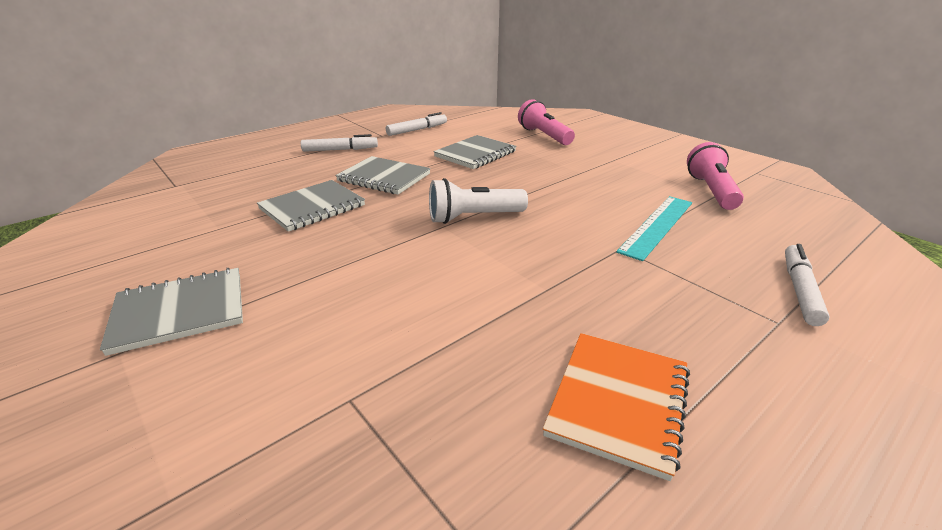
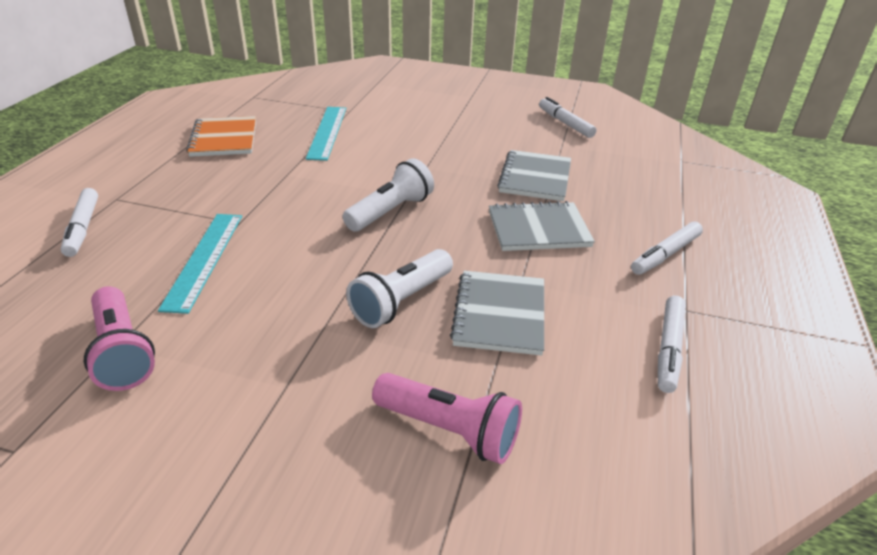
camera: 145 degrees right, 5 degrees up
grey notebook [100,268,243,356] -> none
none -> turquoise ruler [306,107,346,161]
none -> white flashlight [346,249,453,328]
none -> white marker [539,97,597,138]

